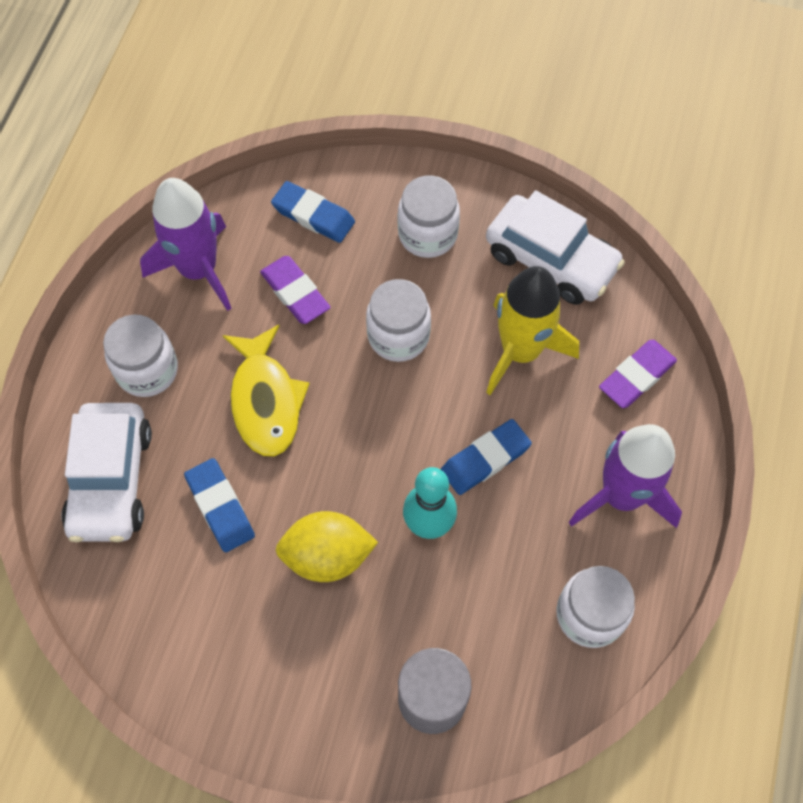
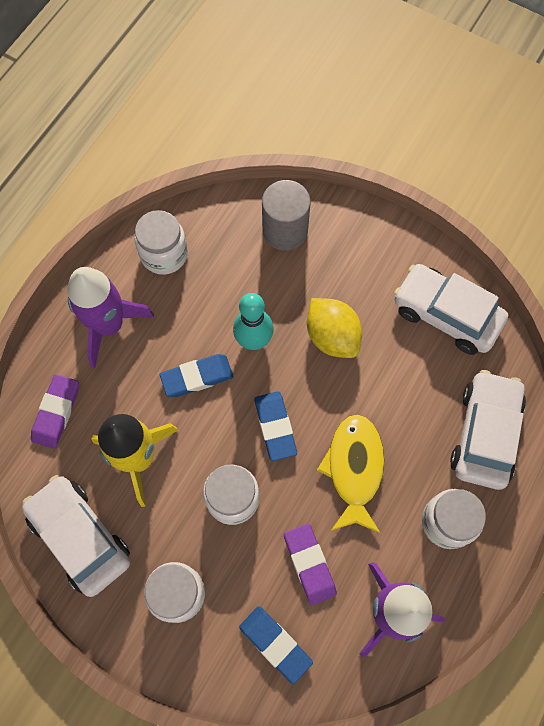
camera: 165 degrees left, 5 degrees up
blue eraser [184,458,255,552] -> blue eraser moved to [254,391,297,461]
yellow lemon [275,511,378,582] -> yellow lemon turned 45 degrees clockwise [307,298,362,358]
purple eraser [599,340,677,408] -> purple eraser turned 45 degrees counterclockwise [31,374,79,449]
none -> white car [394,264,508,355]

